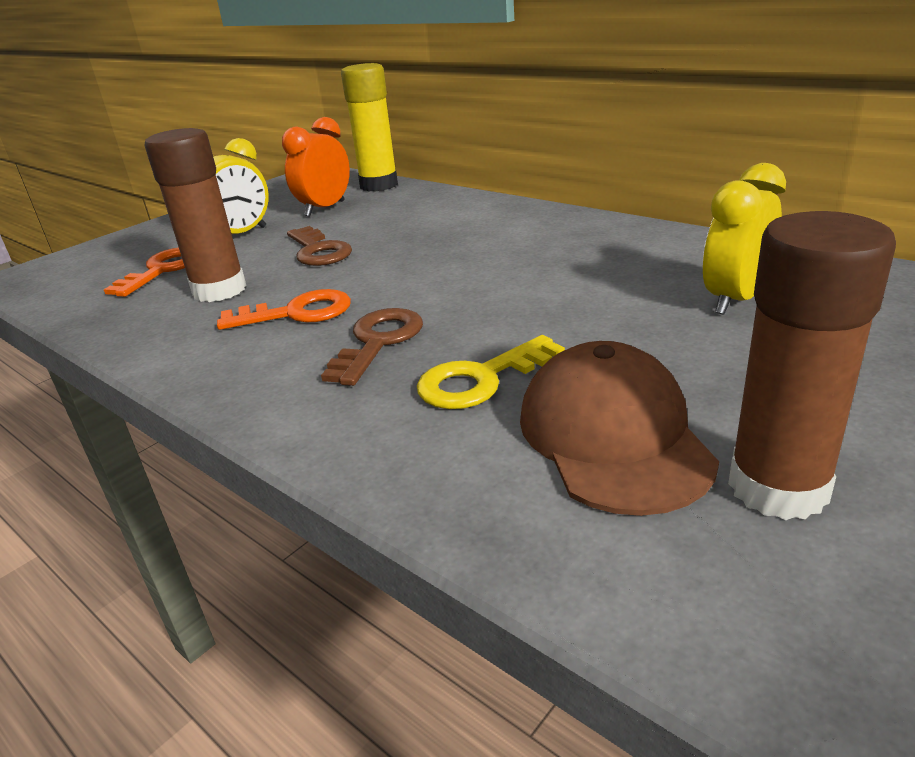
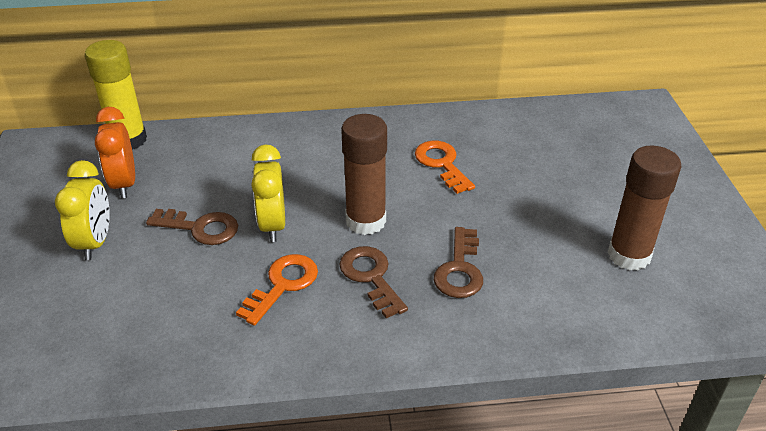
camera: 50 degrees left, 10 degrees up
orange key [104,247,185,297] -> orange key moved to [415,141,475,194]
brown glue stick [145,128,247,302] -> brown glue stick moved to [341,114,387,235]
yellow key [417,335,565,409] -> brown key [434,227,483,298]
brown cap [520,341,719,516] -> none
yellow clock [703,163,786,315] -> yellow clock moved to [251,144,285,242]

